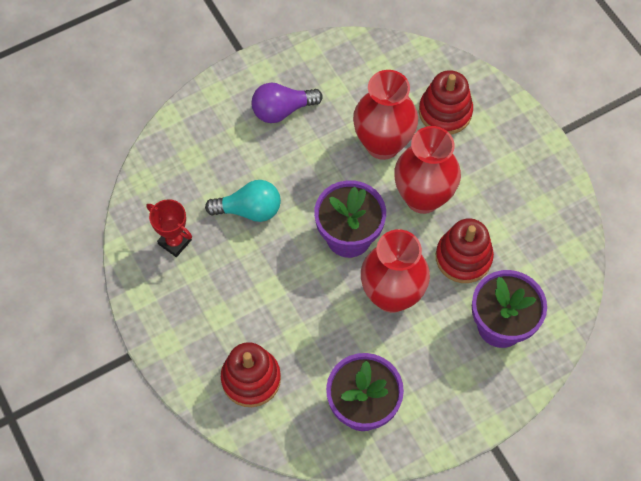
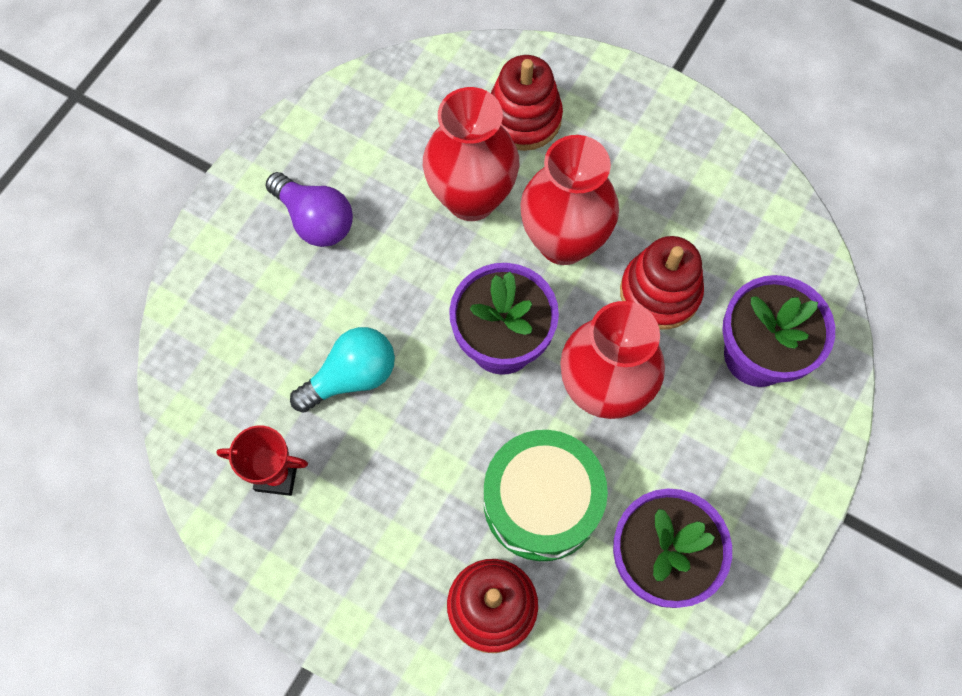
camera: 30 degrees left, 5 degrees up
purple light bulb [251,82,323,123] -> purple light bulb turned 90 degrees counterclockwise [266,172,353,247]
none -> green drum [484,430,608,561]

